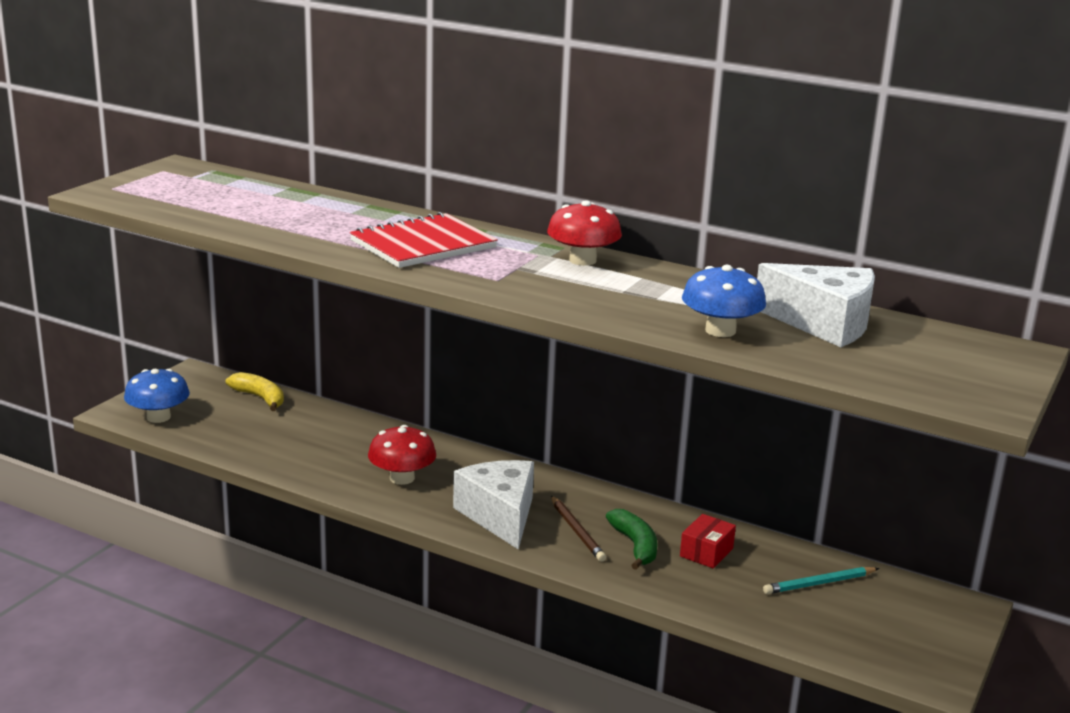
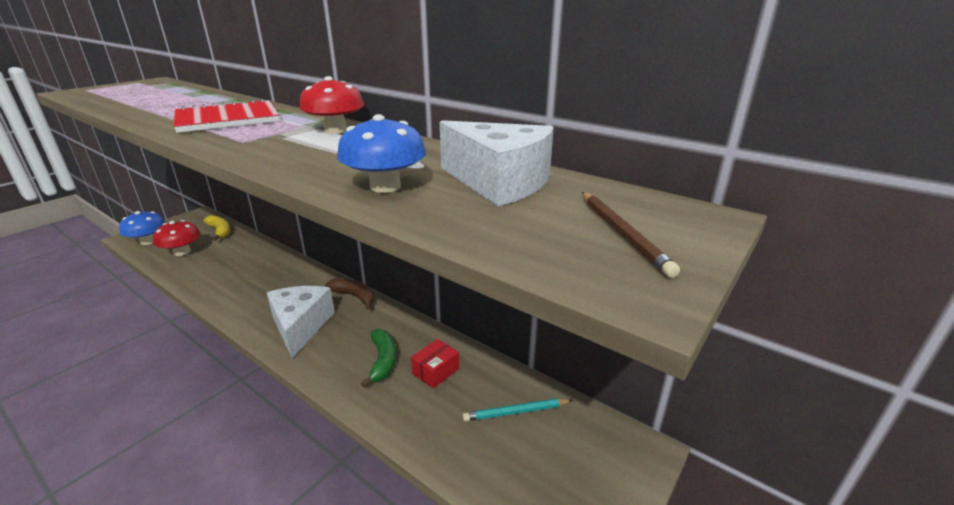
camera: 10 degrees right, 5 degrees up
red mushroom [368,425,436,485] -> red mushroom moved to [153,220,201,256]
brown pencil [551,496,606,562] -> brown pencil moved to [582,192,680,278]
none -> brown banana [325,278,375,310]

